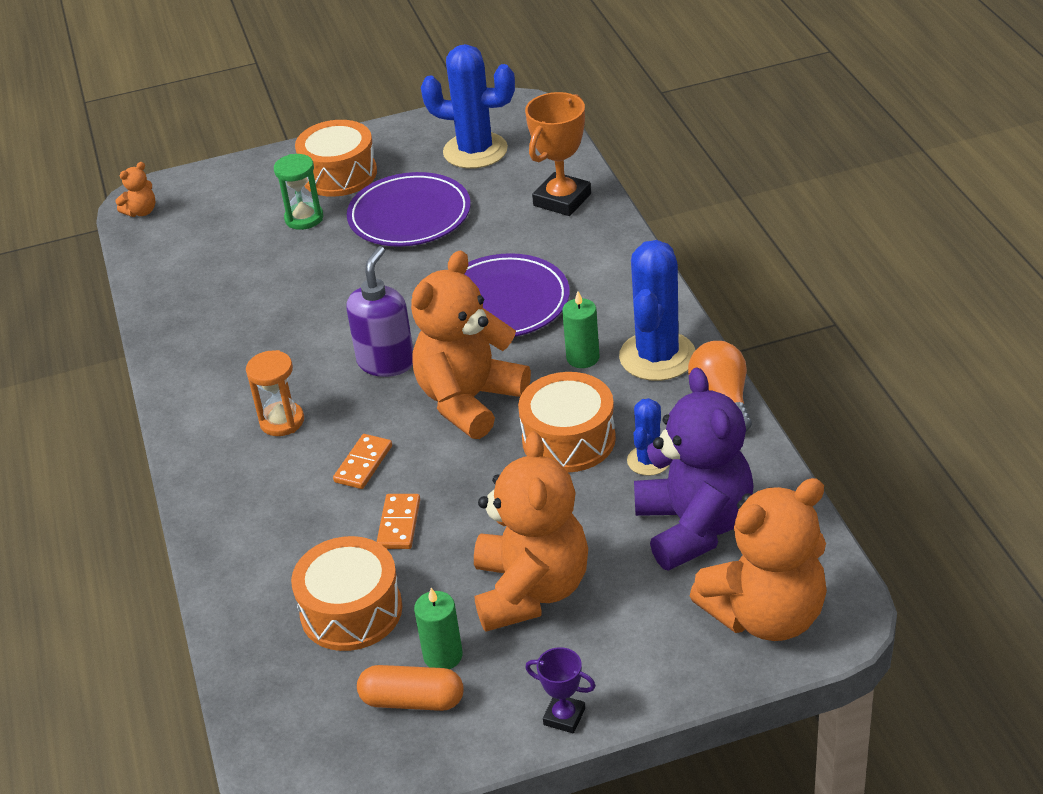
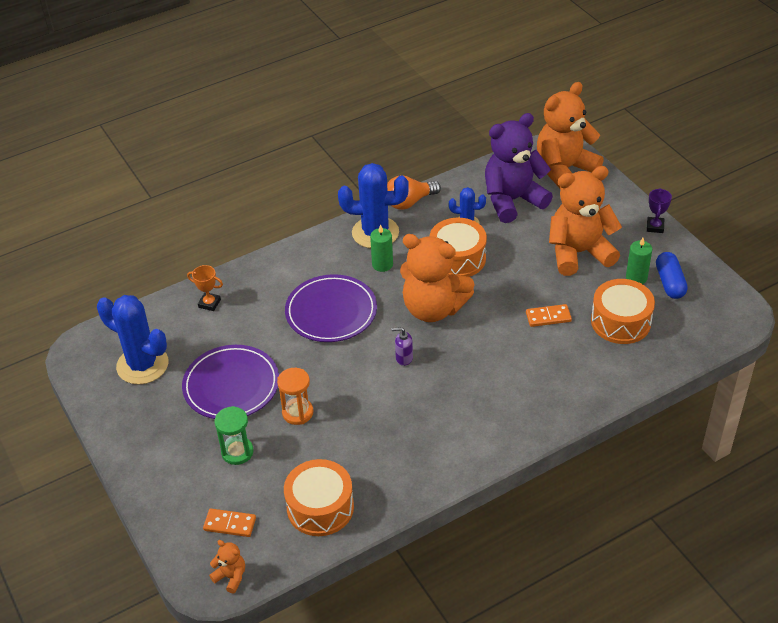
camera: 105 degrees left, 5 degrees up
orange hourglass [246,350,304,436] -> orange hourglass moved to [277,368,313,425]
orange drum [295,120,377,197] -> orange drum moved to [284,459,354,536]
orange domino [333,434,392,489] -> orange domino moved to [203,509,256,537]
purple soap dispenser [346,246,413,377] -> purple soap dispenser [391,327,413,366], size x0.52
orange capsule [357,665,464,711] -> blue capsule [656,252,688,299]
blue cactus [421,44,515,169] -> blue cactus turned 60 degrees counterclockwise [97,295,168,384]
orange trophy [525,92,591,216] -> orange trophy [187,265,223,311], size x0.55
orange teddy bear [690,478,827,641] -> orange teddy bear turned 90 degrees counterclockwise [537,82,604,189]

